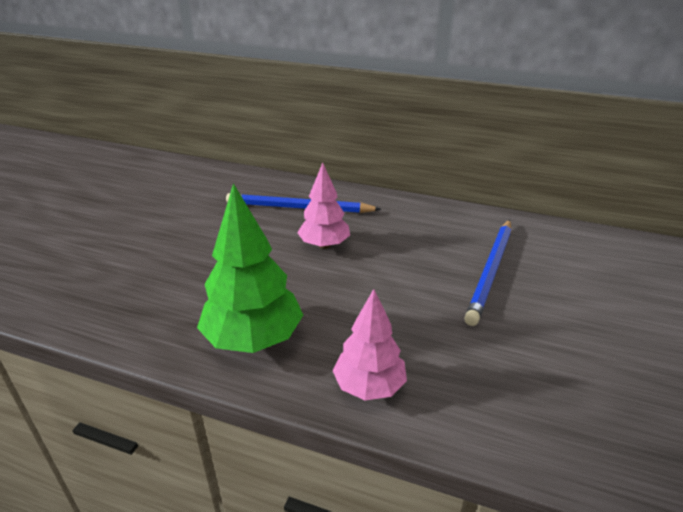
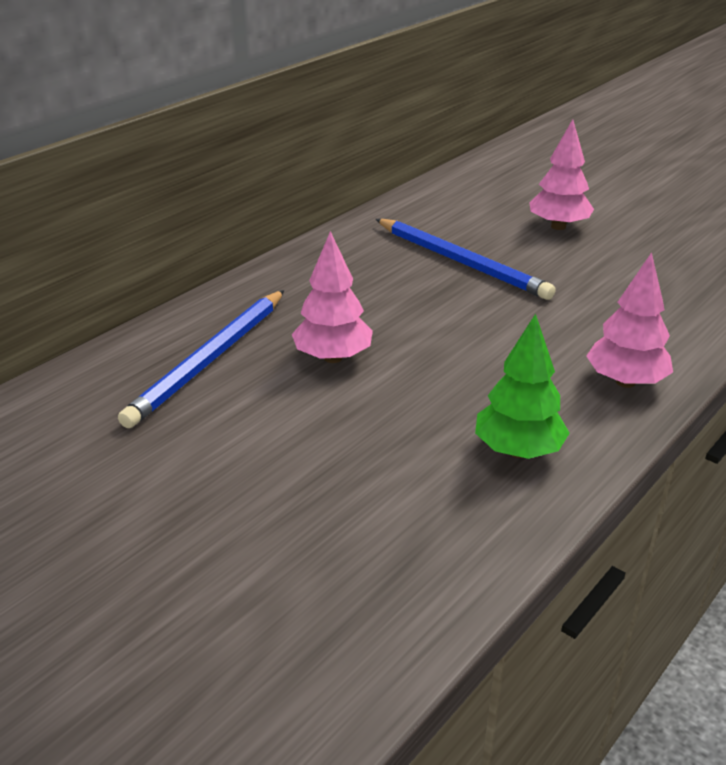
camera: 70 degrees left, 0 degrees up
green tree [197,183,303,353] -> green tree [475,314,570,459], size x0.65
none -> pink tree [529,119,594,230]

